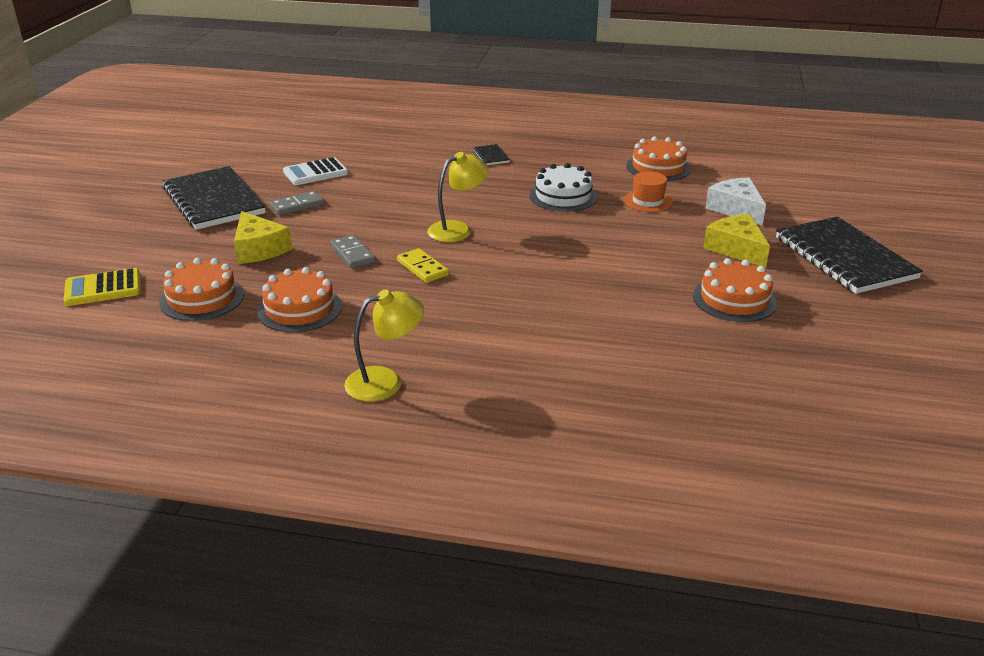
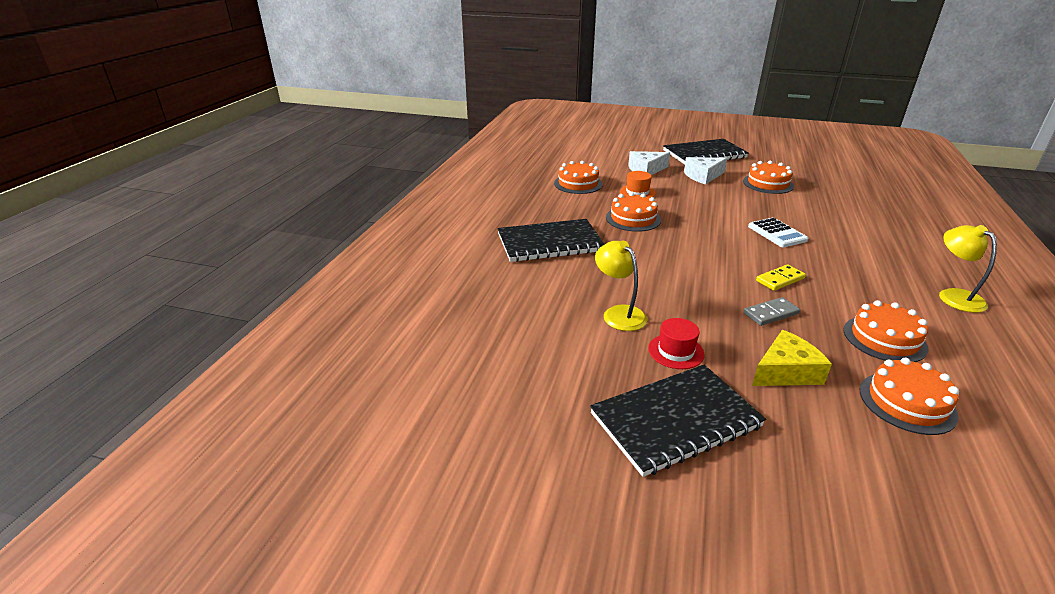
camera: 85 degrees left, 0 degrees up
yellow calculator [64,268,141,306] -> none
grey domino [269,191,325,215] -> red hat [648,318,704,369]
white calculator [283,157,348,185] -> white calculator moved to [748,218,808,247]
yellow lamp [427,152,489,242] -> yellow lamp moved to [595,240,647,331]
black notebook [472,144,510,165] -> black notebook [498,219,605,262], size x2.45
white cake [529,163,598,212] -> orange cake [606,192,661,232]
yellow cheese [703,214,770,268] -> white cheese [684,157,727,185]

